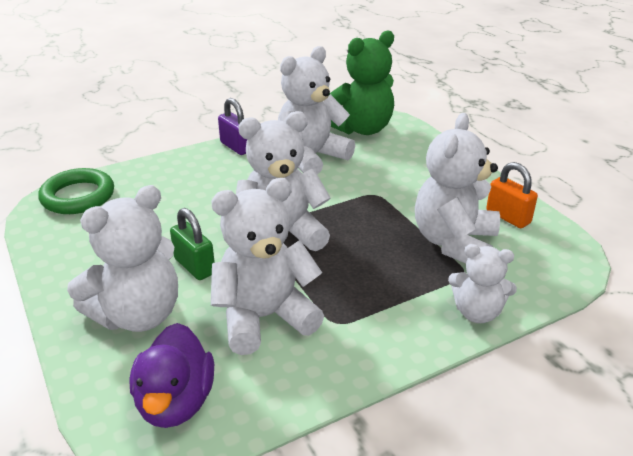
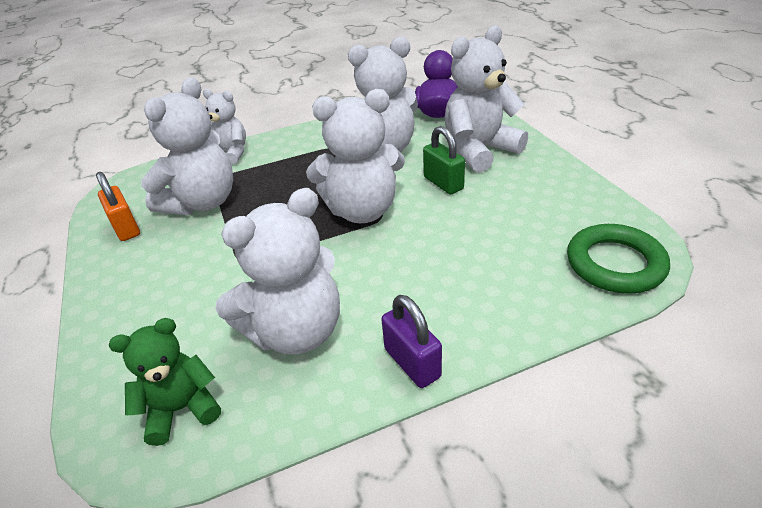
camera: 170 degrees left, 5 degrees up
green teddy bear [329,31,394,135] -> green teddy bear [109,318,221,446], size x0.60

